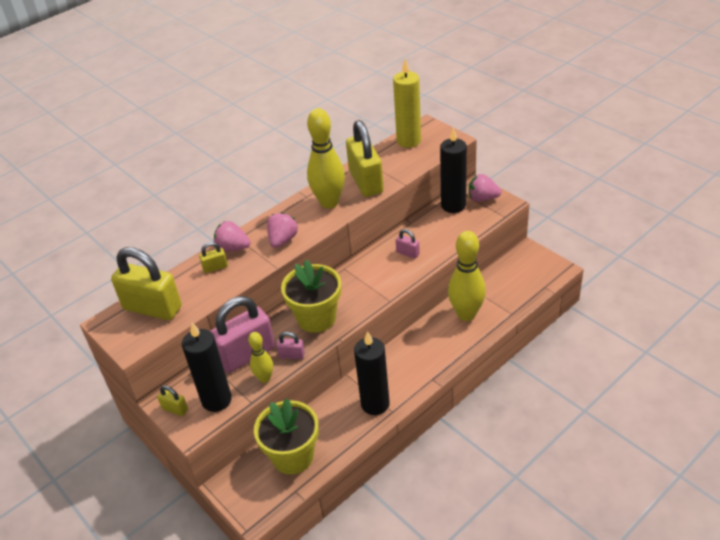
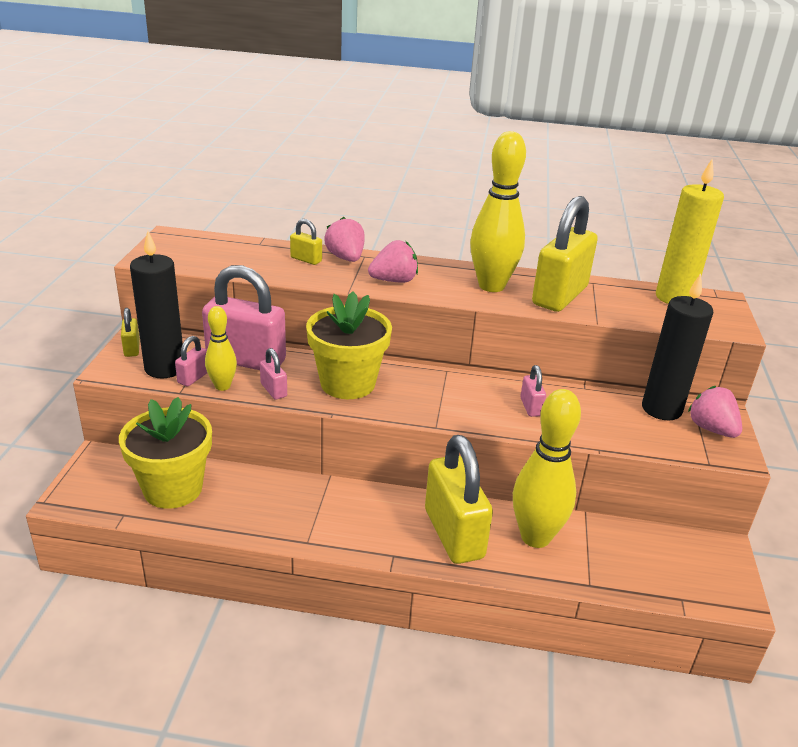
camera: 45 degrees right, 10 degrees down
yellow padlock [111,247,182,320] -> yellow padlock moved to [425,435,493,564]
black candle [354,331,390,415] -> none
none -> pink padlock [175,336,207,387]

